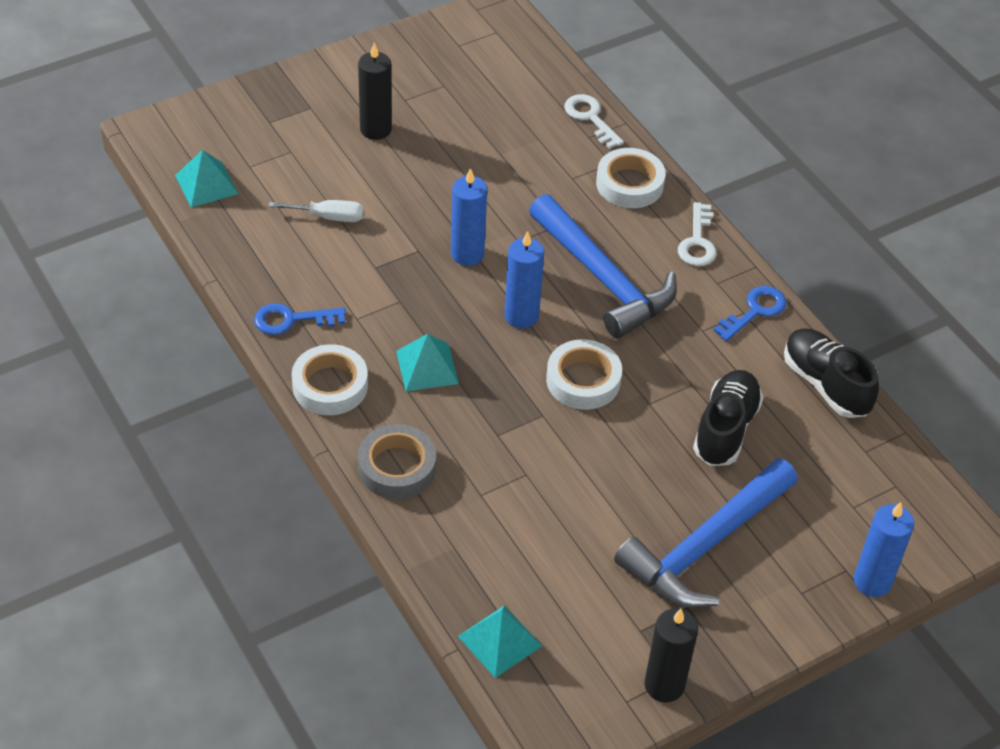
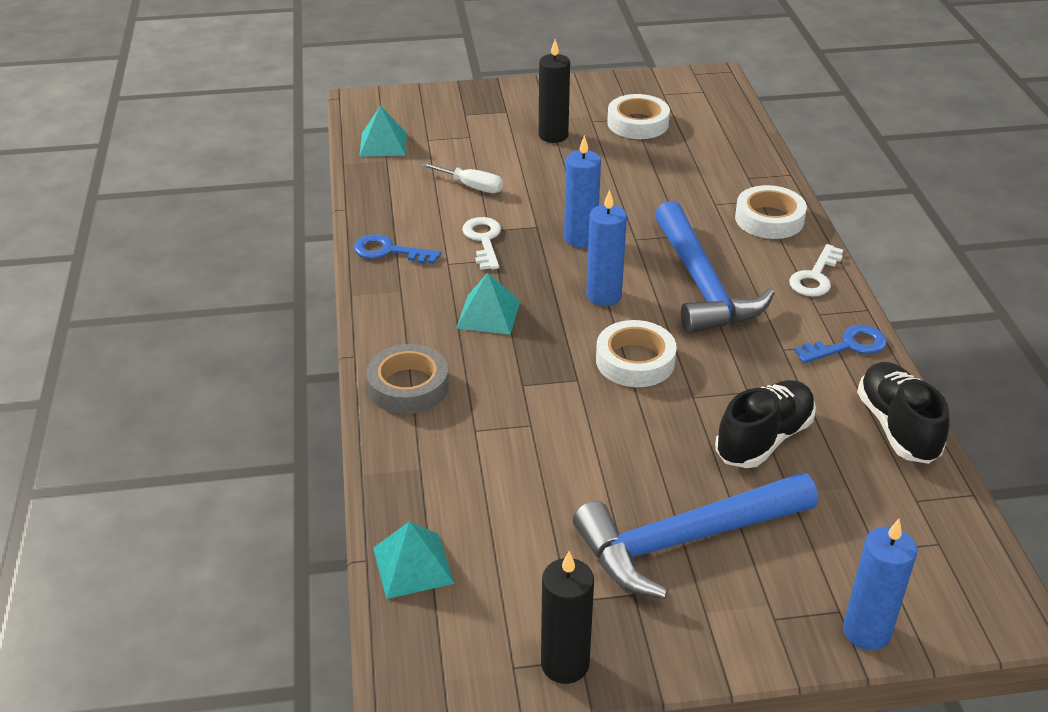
camera: 25 degrees right, 10 degrees down
white tape [292,344,368,415] -> white tape moved to [607,94,670,139]
white key [564,94,624,149] -> white key moved to [462,217,501,270]

